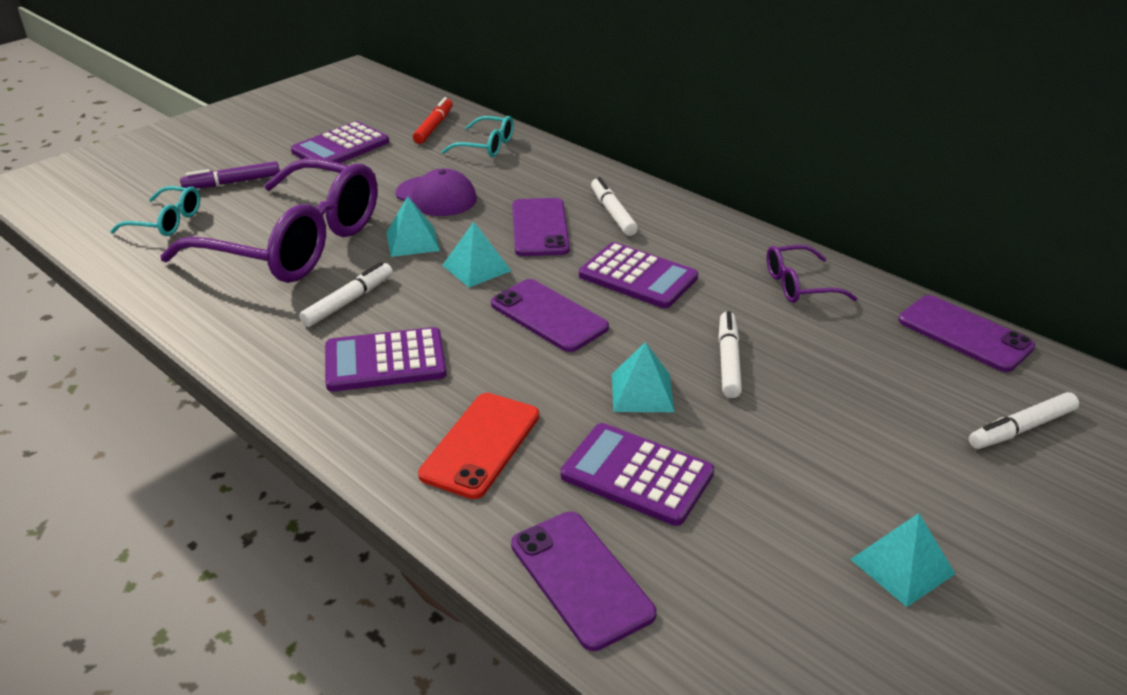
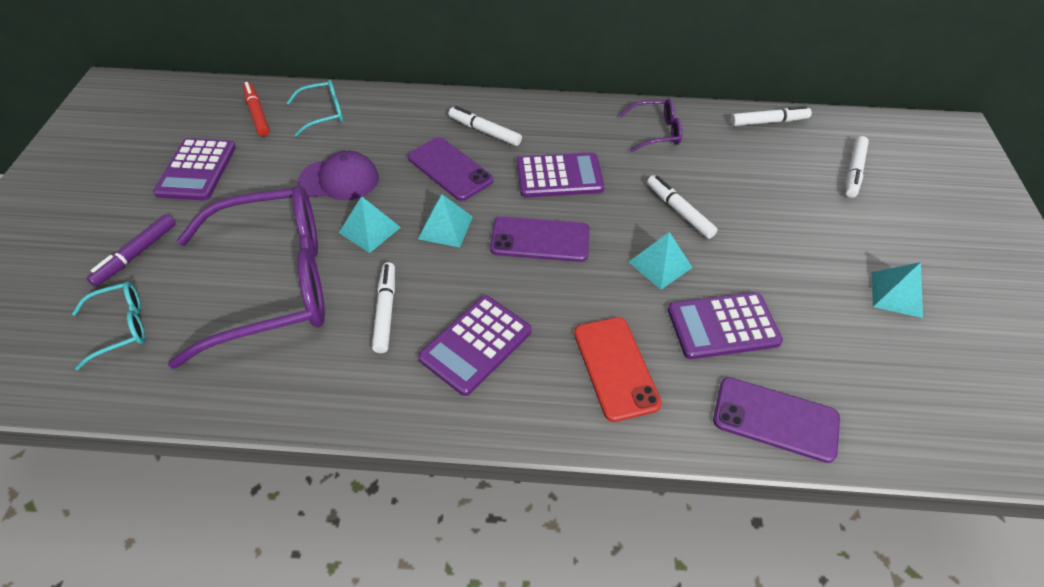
camera: 40 degrees left, 15 degrees up
purple glasses [766,245,858,303] -> purple glasses turned 135 degrees counterclockwise [619,99,682,152]
purple phone [898,295,1035,372] -> white marker [731,106,812,126]

